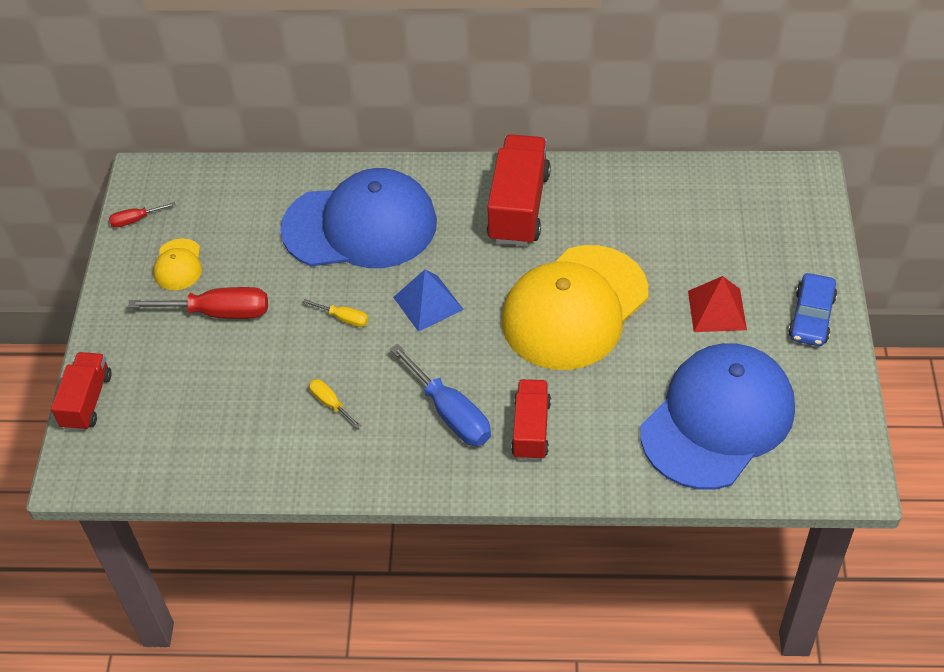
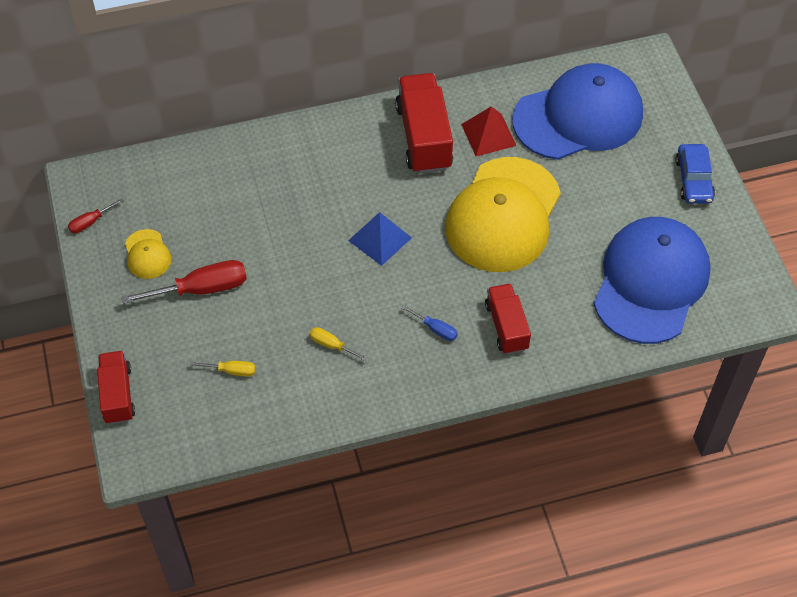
camera: 20 degrees left, 5 degrees up
blue cap [280,168,437,268] -> blue cap moved to [512,63,643,160]
yellow screwdriver [302,299,368,327] -> yellow screwdriver moved to [190,361,256,376]
blue screwdriver [390,344,491,446] -> blue screwdriver [401,305,458,341], size x0.51
red pyramid [688,276,747,332] -> red pyramid moved to [461,107,517,157]

